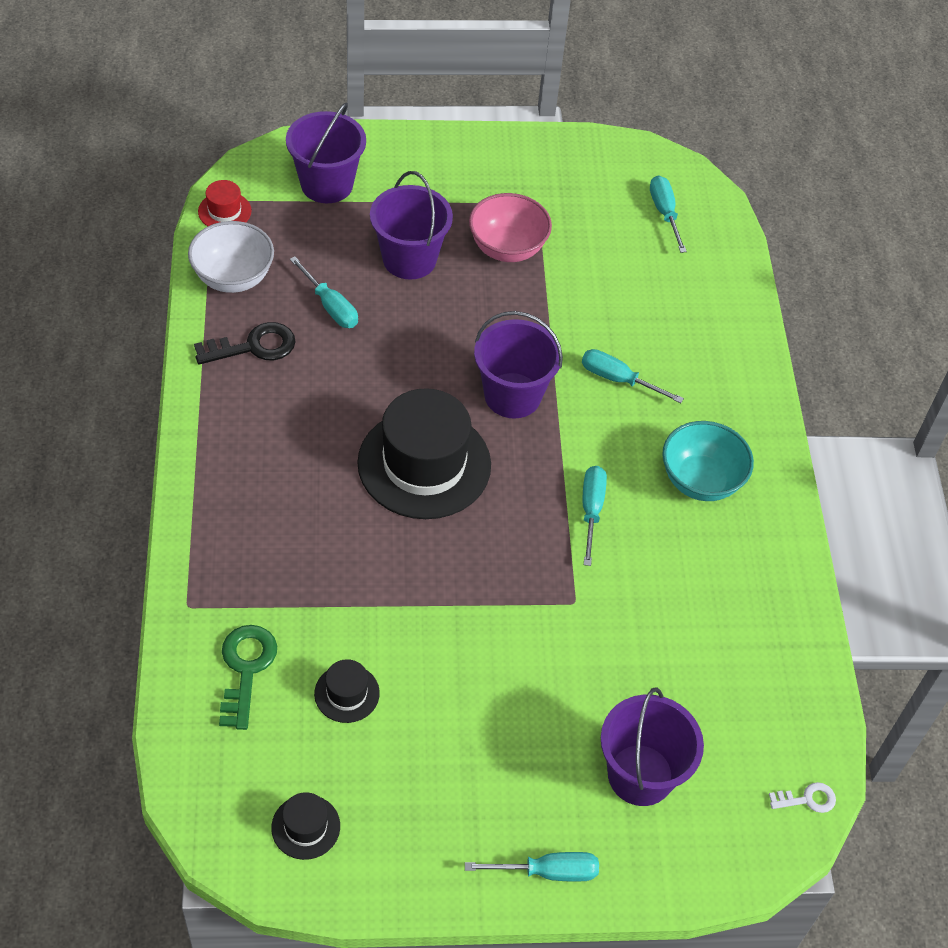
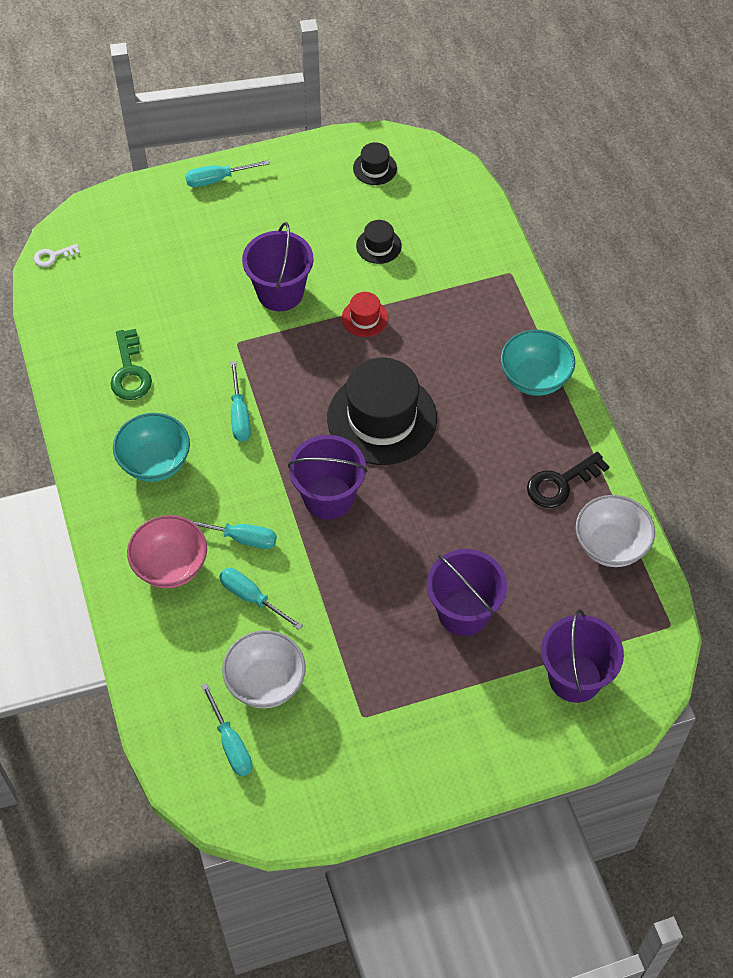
camera: 170 degrees right, 5 degrees up
red hat [198,180,252,226] -> red hat moved to [342,292,388,337]
green key [219,625,277,730] -> green key moved to [111,329,152,400]
turquoise screwdriver [290,256,358,328] -> turquoise screwdriver moved to [219,568,303,630]
pink bowl [469,193,552,262] -> pink bowl moved to [127,515,207,588]
purple bucket [601,687,704,806] -> purple bucket moved to [242,222,314,311]
none -> white bowl [222,630,306,708]
none -> turquoise bowl [501,330,575,396]

